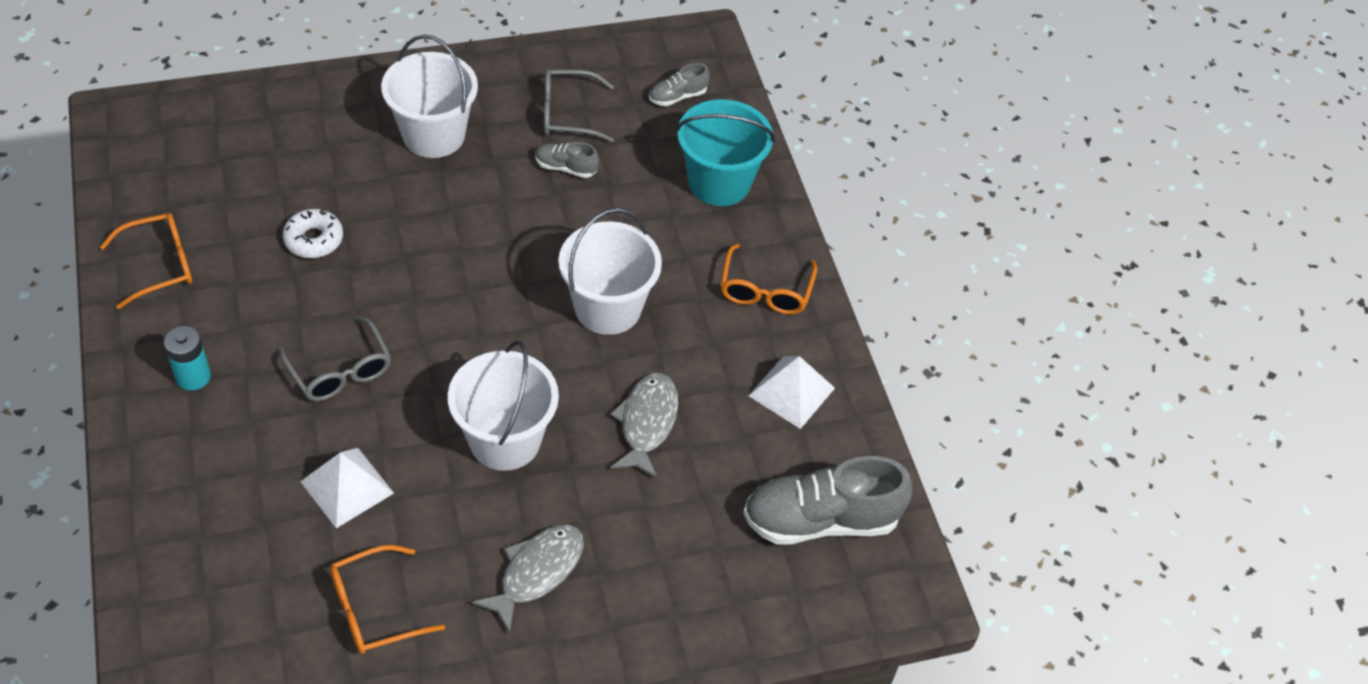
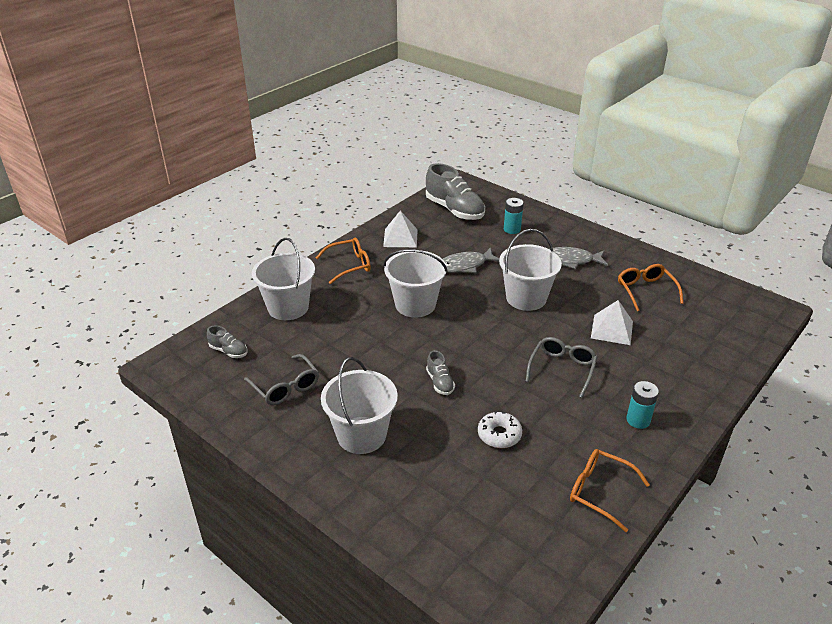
camera: 120 degrees left, 15 degrees down
orange glasses [330,545,445,654] -> orange glasses turned 135 degrees counterclockwise [618,264,683,311]
grey shoe [535,142,599,178] -> grey shoe moved to [426,350,455,395]
turquoise bucket [676,99,775,206] -> white bucket [252,238,315,320]
none -> turquoise battery [504,198,524,234]

